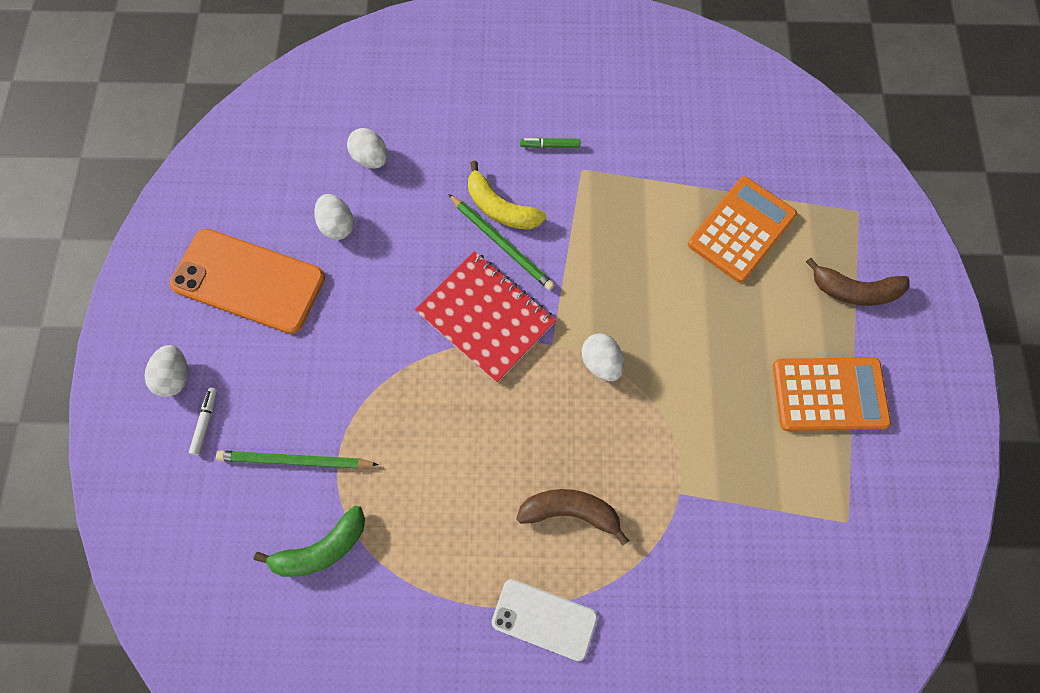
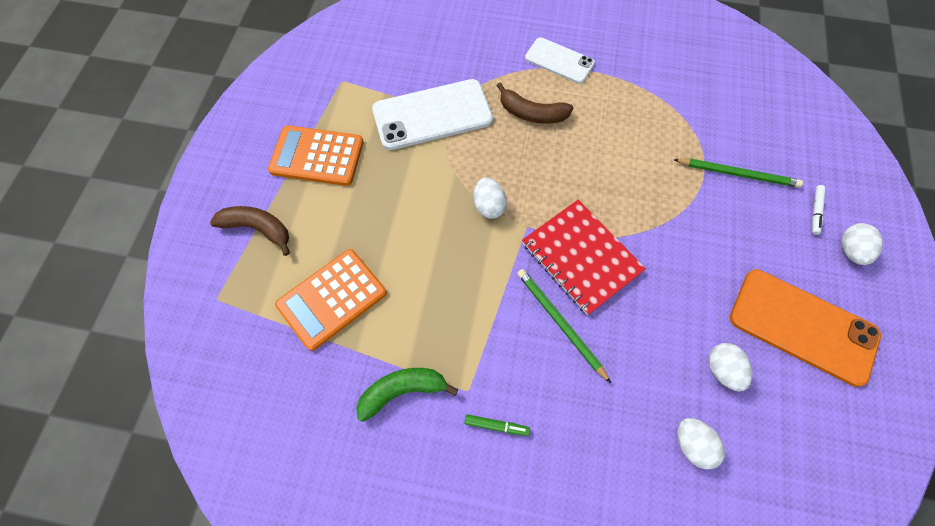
camera: 170 degrees left, 5 degrees down
green banana [254,506,365,577] -> green banana moved to [356,368,458,422]
yellow banana [468,161,547,230] -> none
none -> white phone [372,79,493,150]

